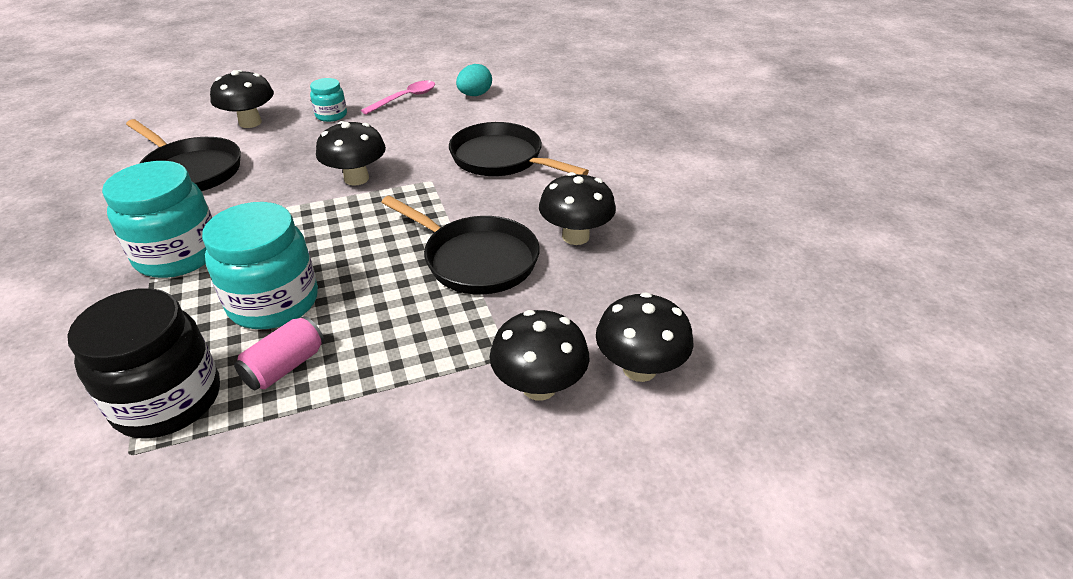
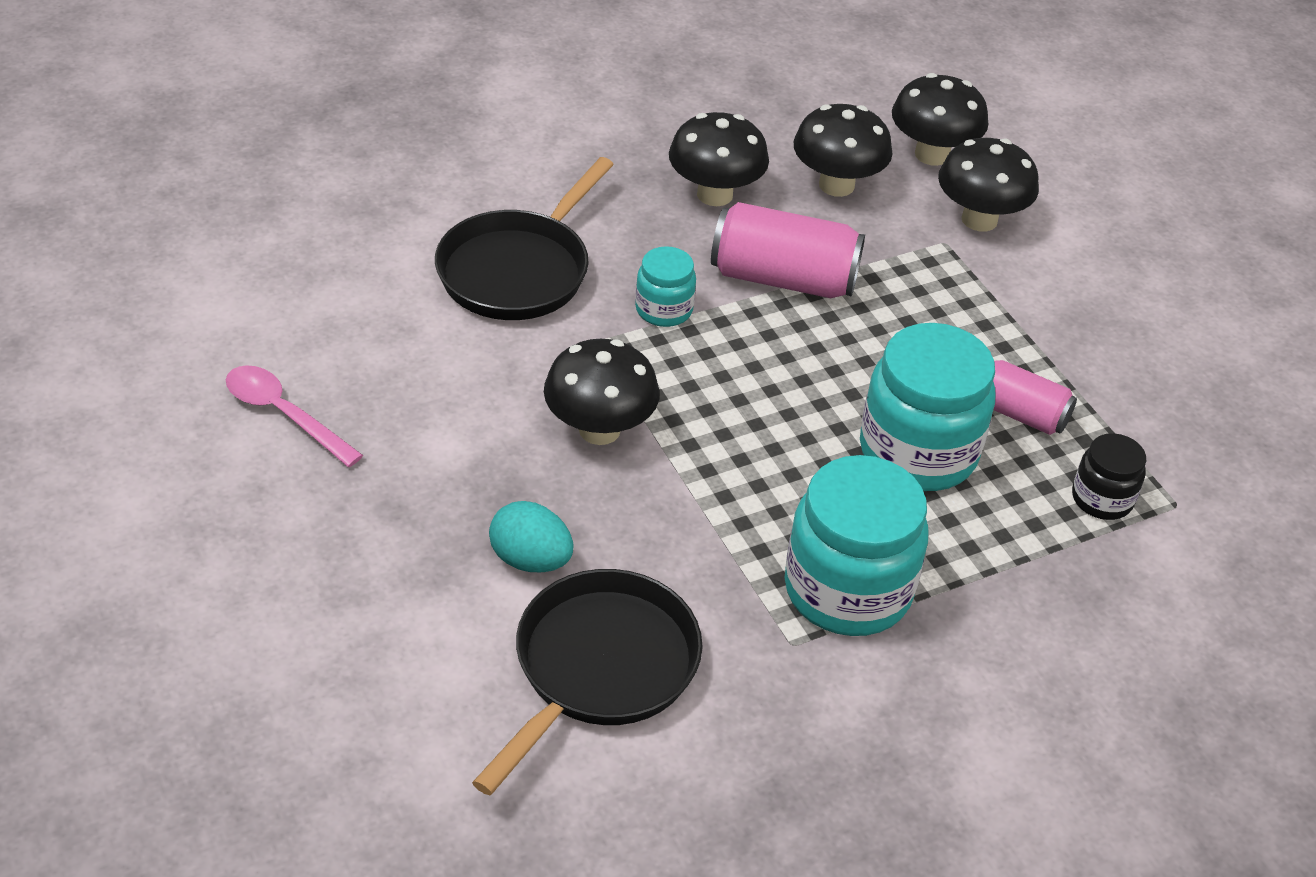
camera: 100 degrees left, 5 degrees up
black jar [68,288,220,439] -> black jar [1072,433,1146,520], size x0.51
black mushroom [210,70,274,128] -> black mushroom moved to [794,104,893,197]
turquoise jar [310,78,347,122] -> turquoise jar moved to [635,246,696,327]
black pan [381,196,540,294] -> pink can [711,202,865,298]
turquoise egg [456,64,492,96] -> turquoise egg moved to [489,501,574,572]

